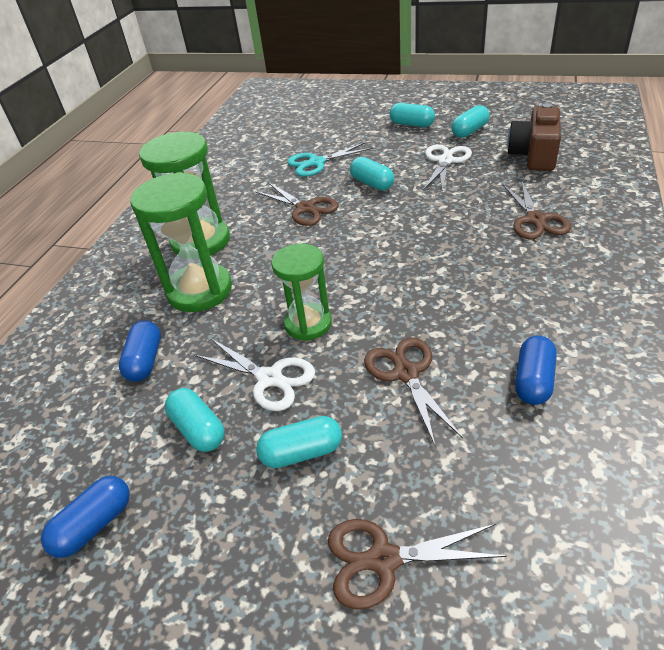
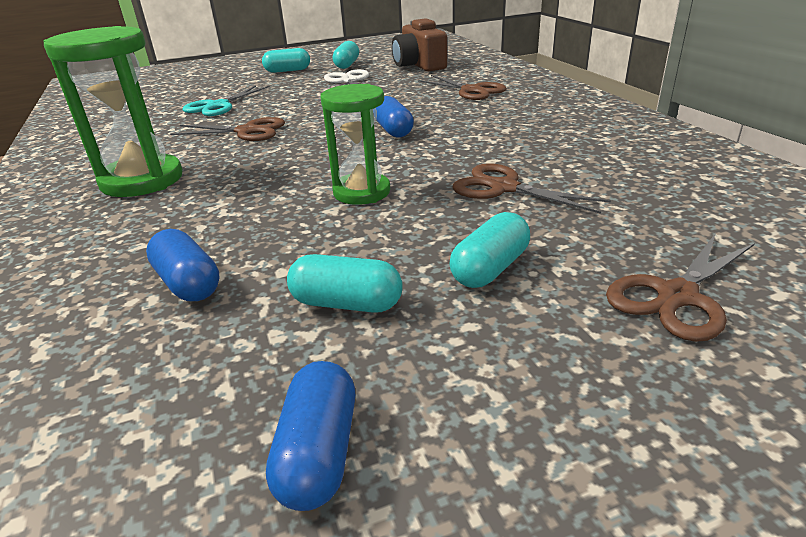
camera: 40 degrees left, 10 degrees down
green hourglass [130,172,232,312] -> none
white scissors [195,339,315,411] -> none
turquoise capsule [350,157,394,191] -> none
blue capsule [515,336,557,405] -> blue capsule moved to [376,96,414,137]

